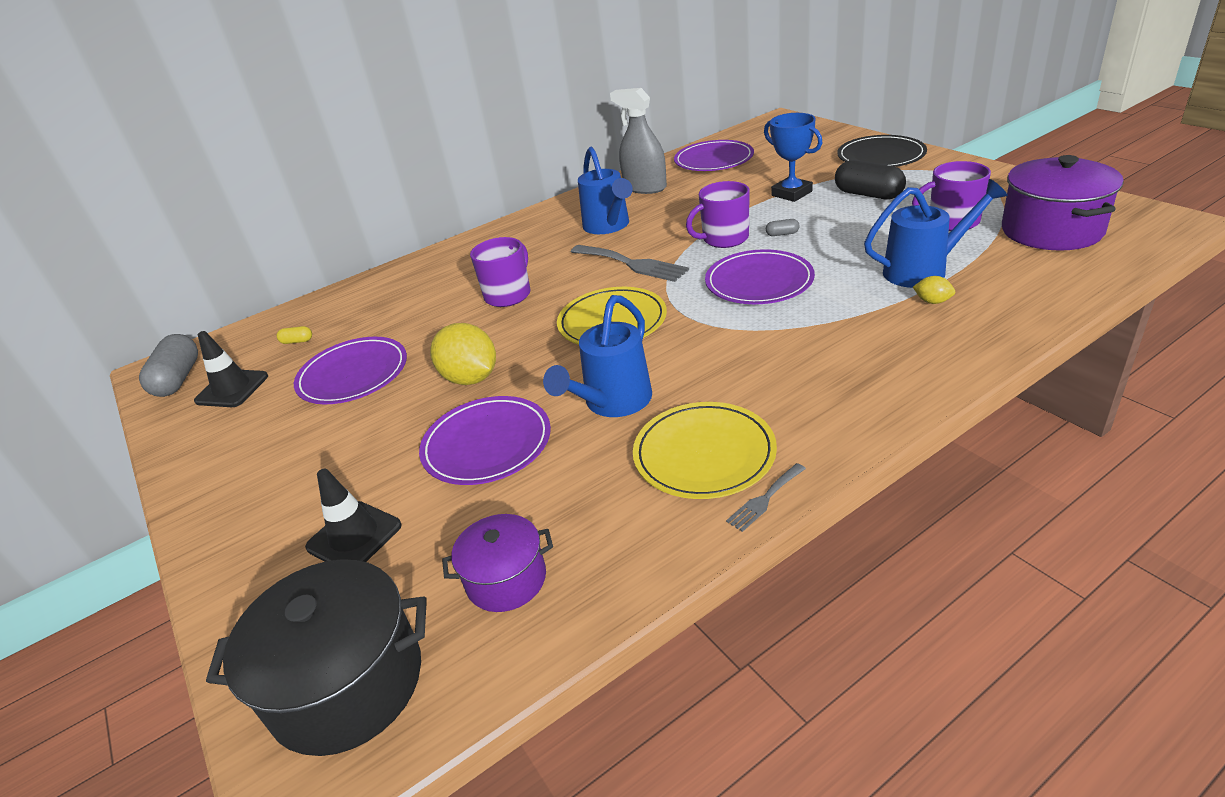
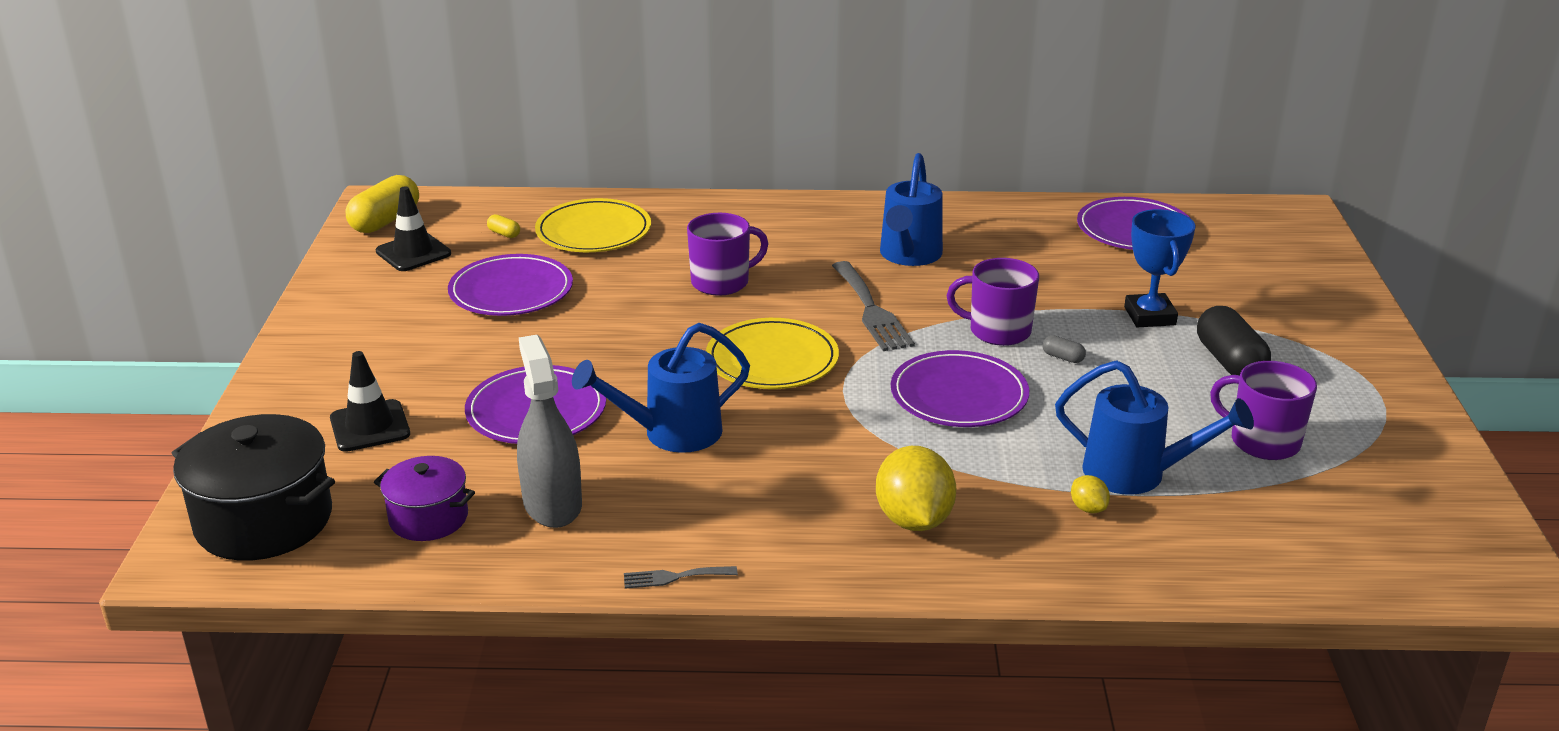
camera: 30 degrees right, 5 degrees down
grey capsule [139,334,198,397] -> yellow capsule [346,175,419,233]
yellow lemon [430,323,496,385] -> yellow lemon moved to [876,446,956,531]
grey spray bottle [610,88,667,194] -> grey spray bottle moved to [517,335,582,528]
yellow plate [633,402,777,499] -> yellow plate moved to [535,198,651,252]
black plate [837,135,927,167] -> none
purple pot [1002,155,1124,251] -> none

